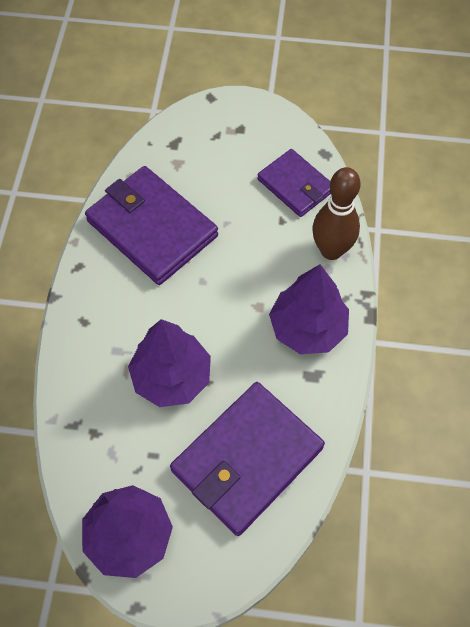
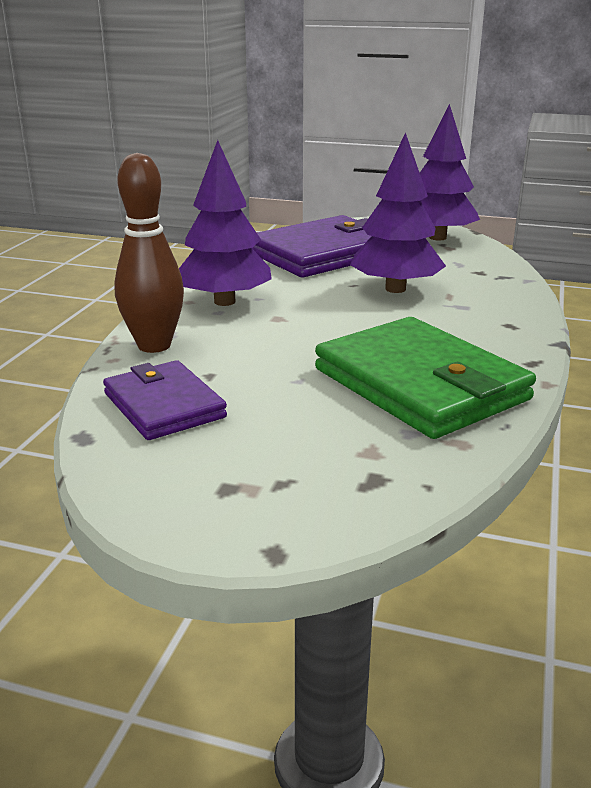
camera: 170 degrees left, 35 degrees down
purple wallet [85,166,218,285] -> green wallet [315,317,536,439]

